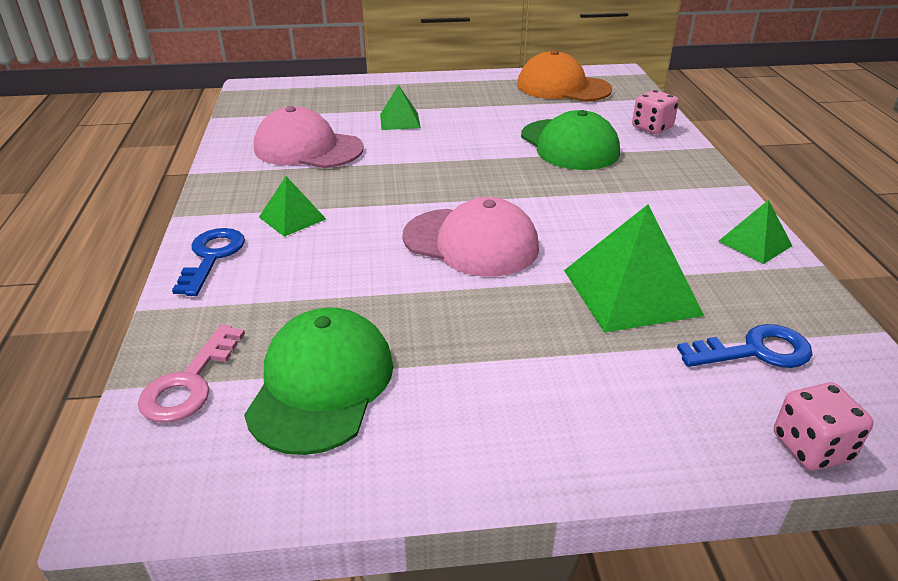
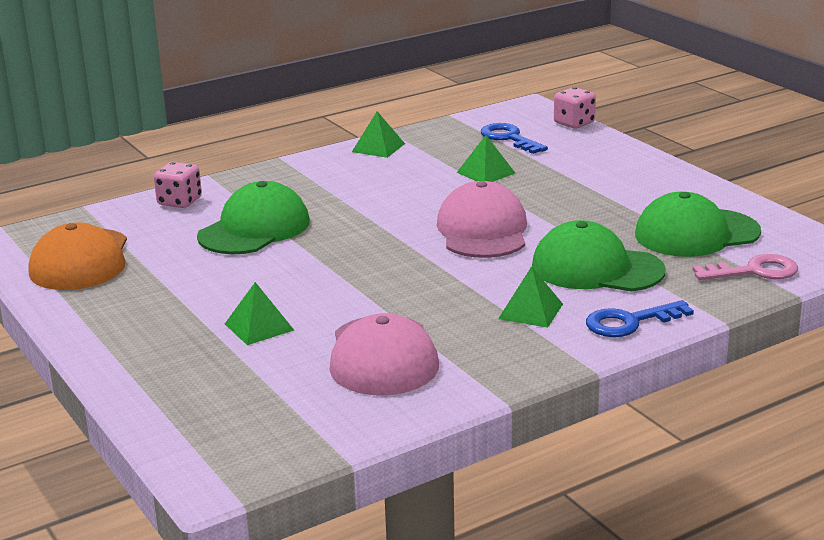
camera: 115 degrees left, 10 degrees down
green pyramid [564,205,704,333] -> green pyramid [457,135,515,182], size x0.55
none -> green cap [532,220,666,292]

